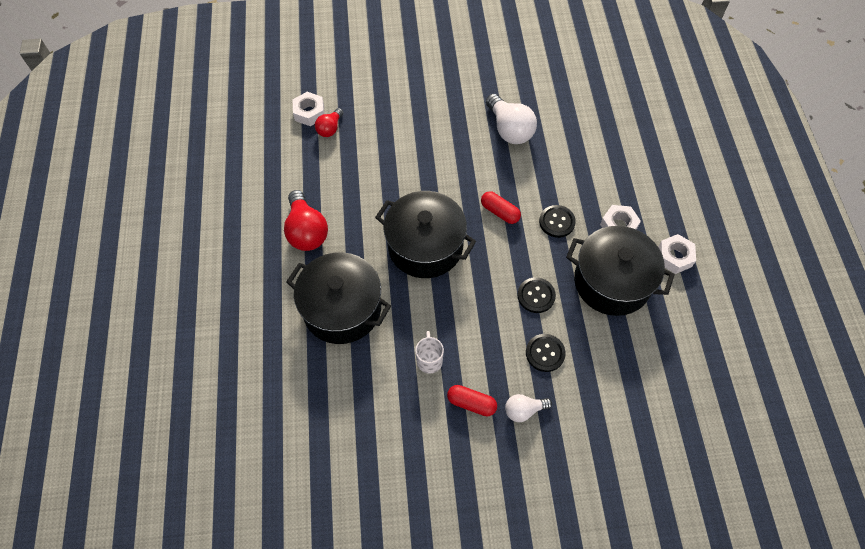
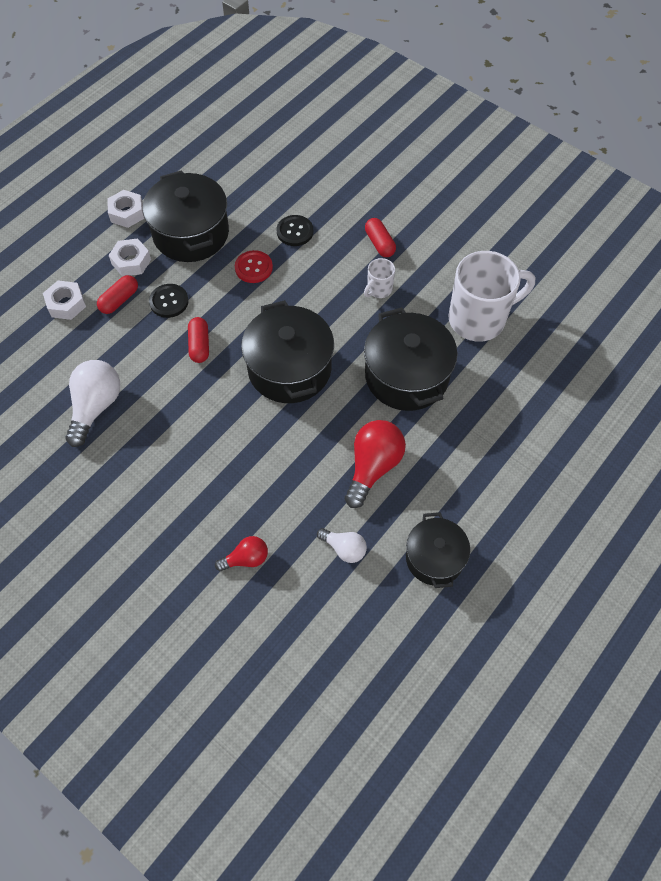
camera: 135 degrees left, 0 degrees up
white nut [293,92,325,126] -> white nut moved to [43,280,86,320]
white light bulb [505,394,552,422] -> white light bulb moved to [317,528,367,563]
black button [517,277,556,313] -> red button [235,250,273,283]
none -> red capsule [97,275,138,314]
none -> black pot [406,512,470,588]
none -> white mug [448,251,535,342]

